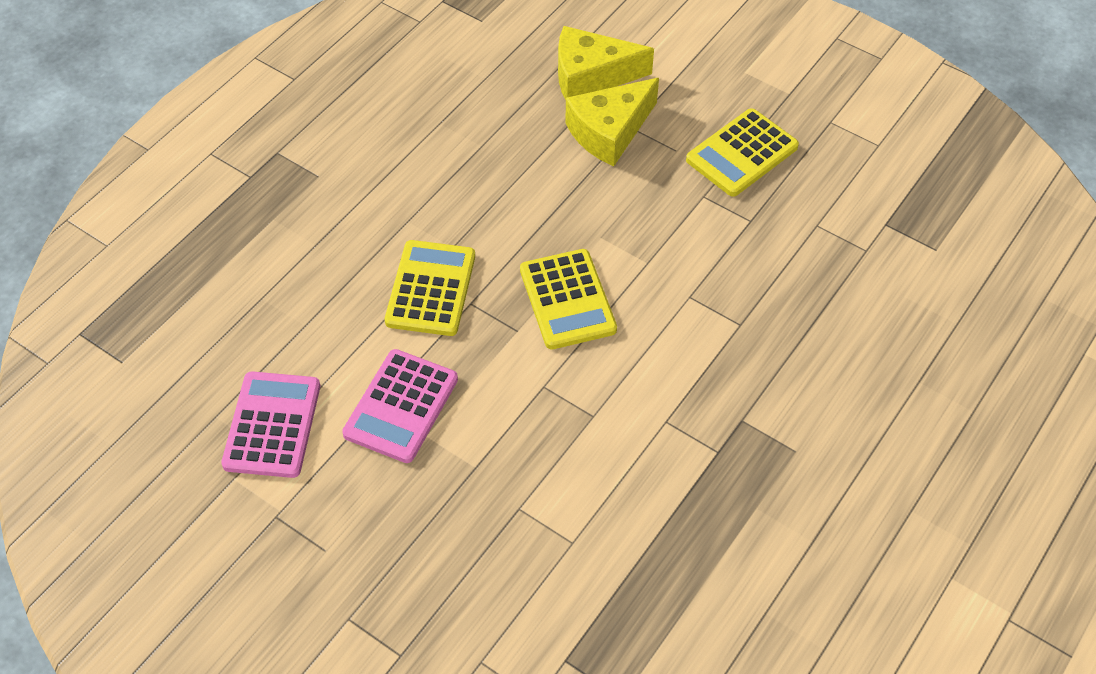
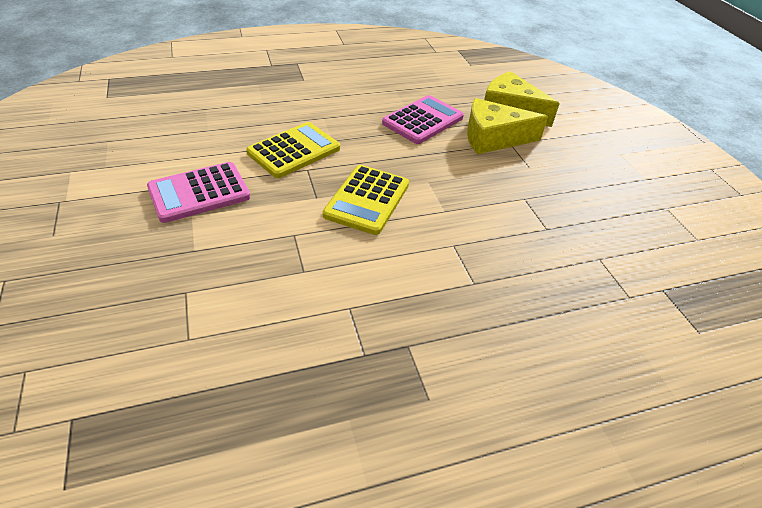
camera: 35 degrees right, 10 degrees down
pink calculator [221,371,320,478] -> pink calculator moved to [382,95,464,144]
yellow calculator [686,108,799,197] -> none

